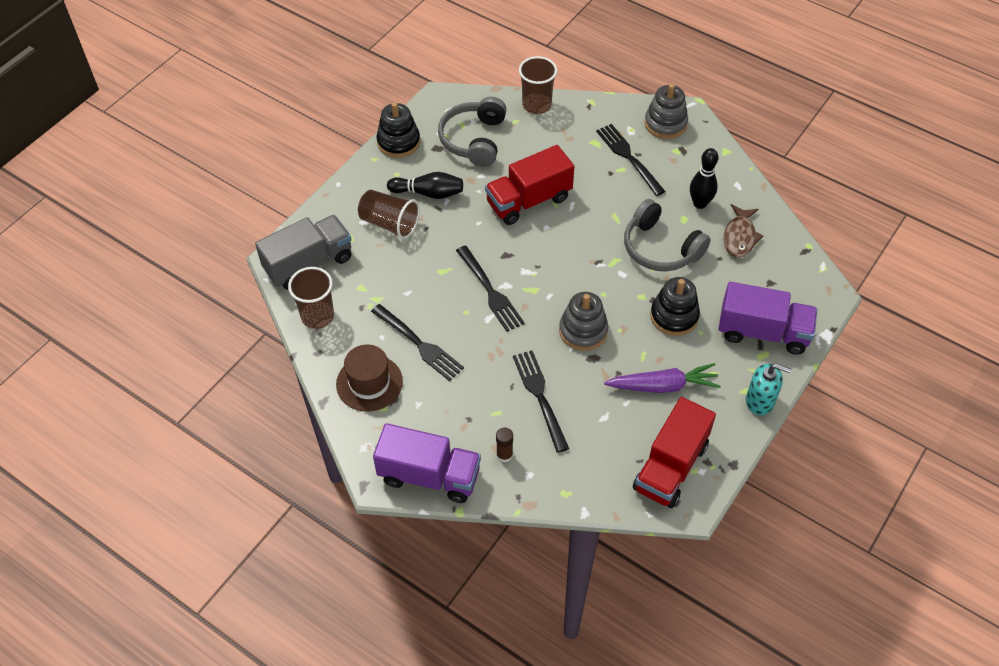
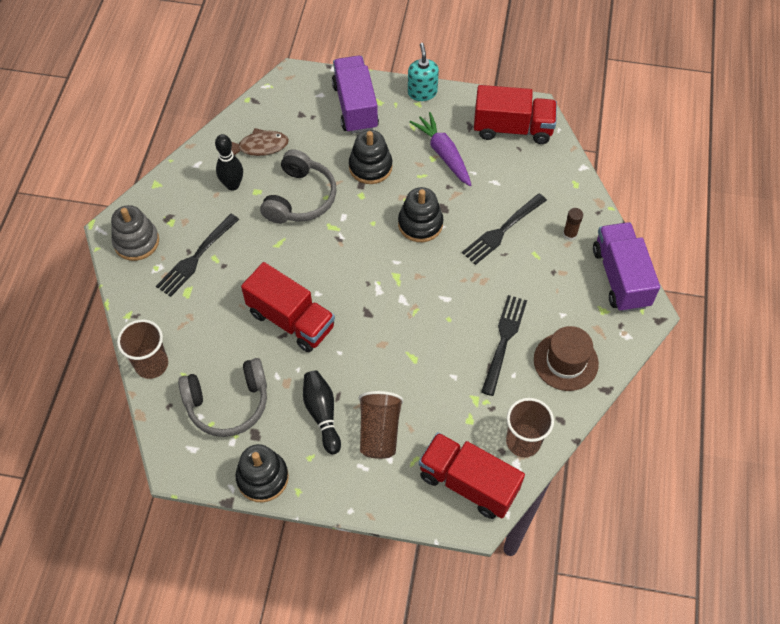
camera: 115 degrees left, 5 degrees up
grey truck [255,215,352,290] -> red truck [419,432,525,519]
black fork [456,245,525,332] -> none
grey stacking toy [559,292,608,351] -> black stacking toy [398,187,443,242]

